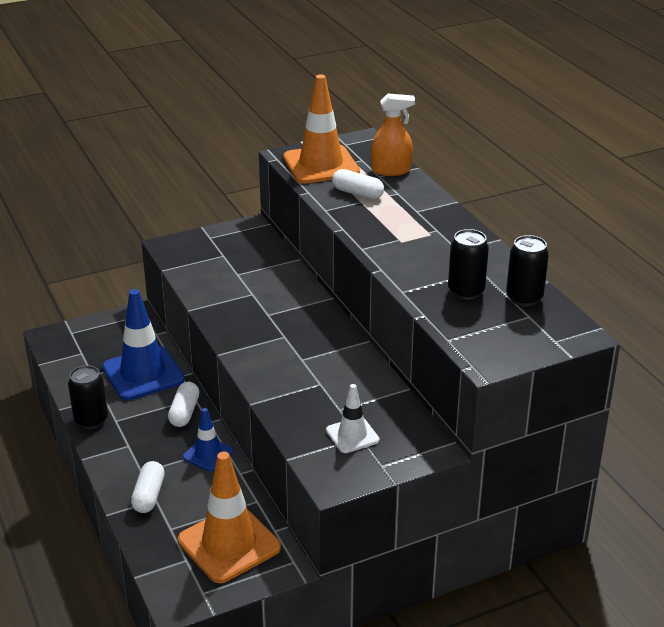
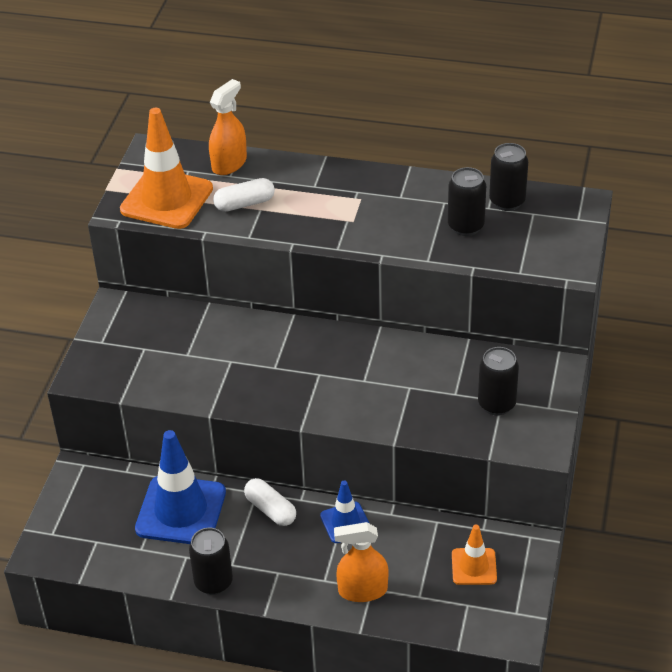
camera: 50 degrees left, 10 degrees up
white capsule [131,461,165,513] -> orange spray bottle [334,522,389,602]
orange traffic cone [178,451,281,583] -> orange traffic cone [452,525,497,585], size x0.54
white traffic cone [326,384,380,453] -> black can [478,347,519,416]

